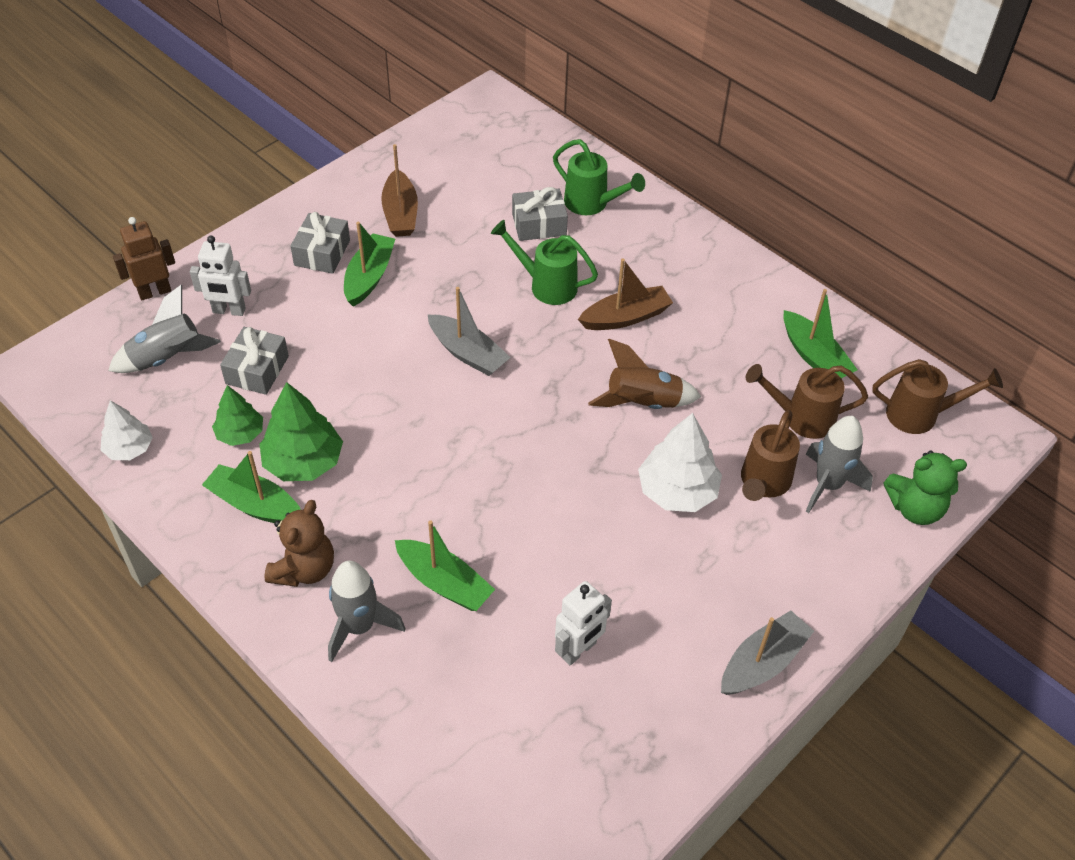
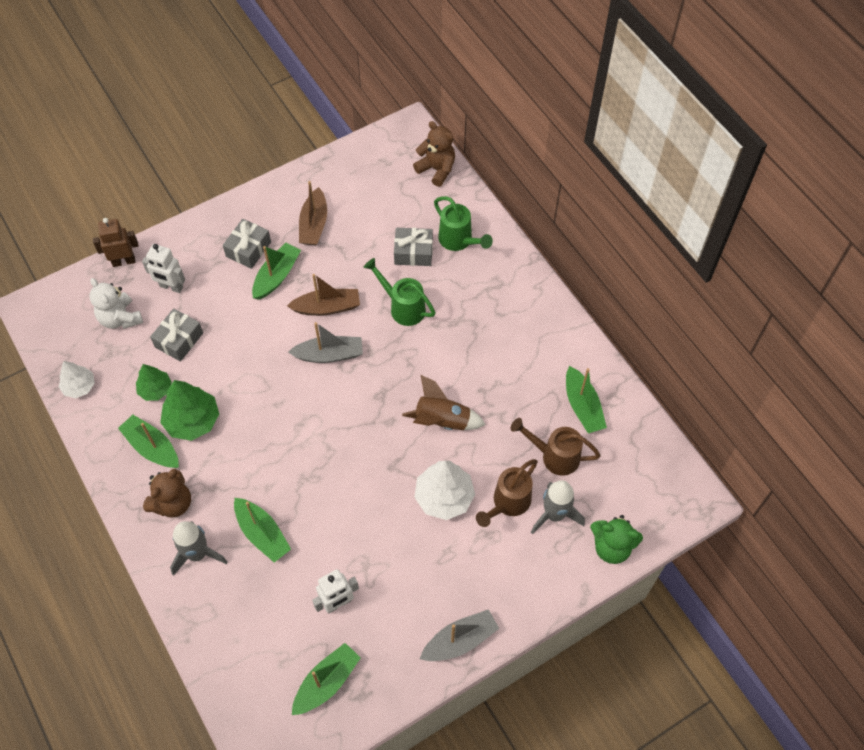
camera: 15 degrees right, 10 degrees up
grey rocket [108,285,221,373] -> white teddy bear [90,278,143,329]
grey boat [428,287,511,376] -> grey boat turned 60 degrees counterclockwise [288,322,363,363]
brown boat [578,258,673,330] -> brown boat moved to [287,274,360,316]
brown watering can [872,359,1003,434] -> none
none -> green boat [292,643,361,715]
none -> brown teddy bear [413,121,455,187]

